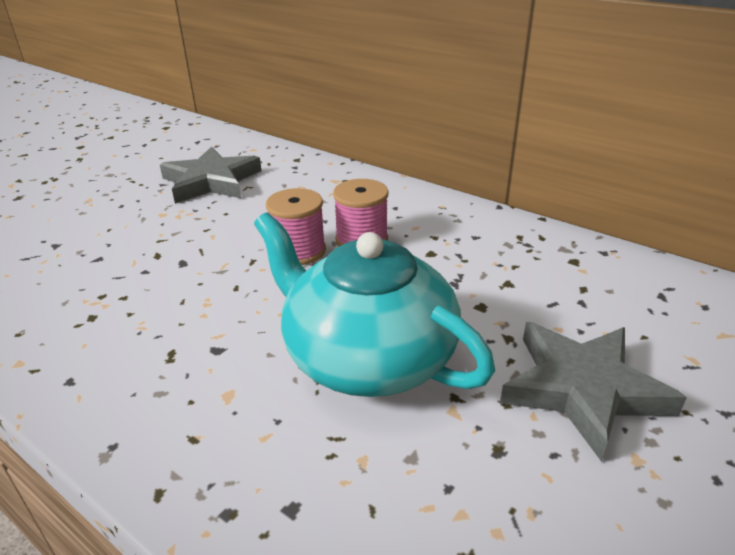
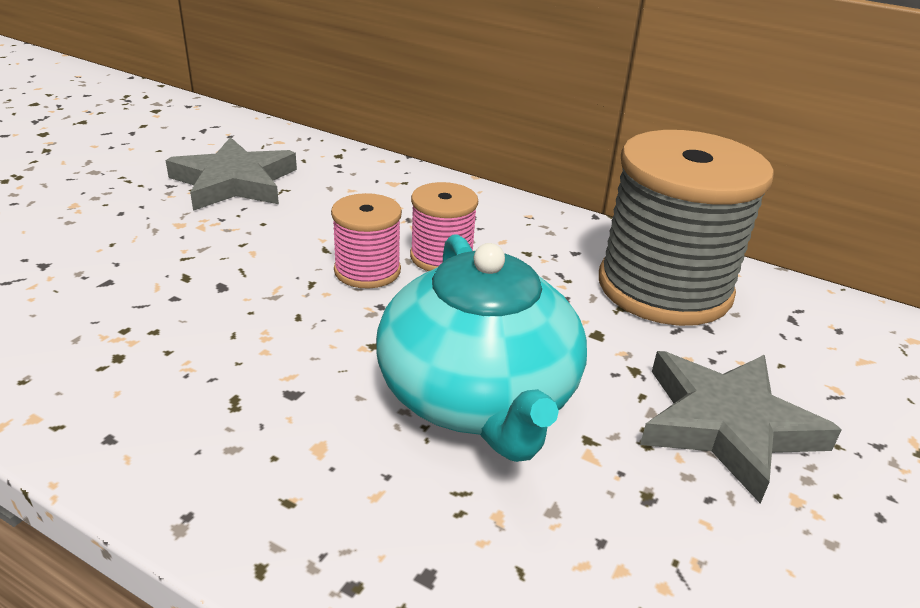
camera: 10 degrees left, 0 degrees up
turquoise teapot [254,212,495,397] -> turquoise teapot turned 135 degrees counterclockwise [376,234,587,462]
none -> grey spool [599,130,774,326]

